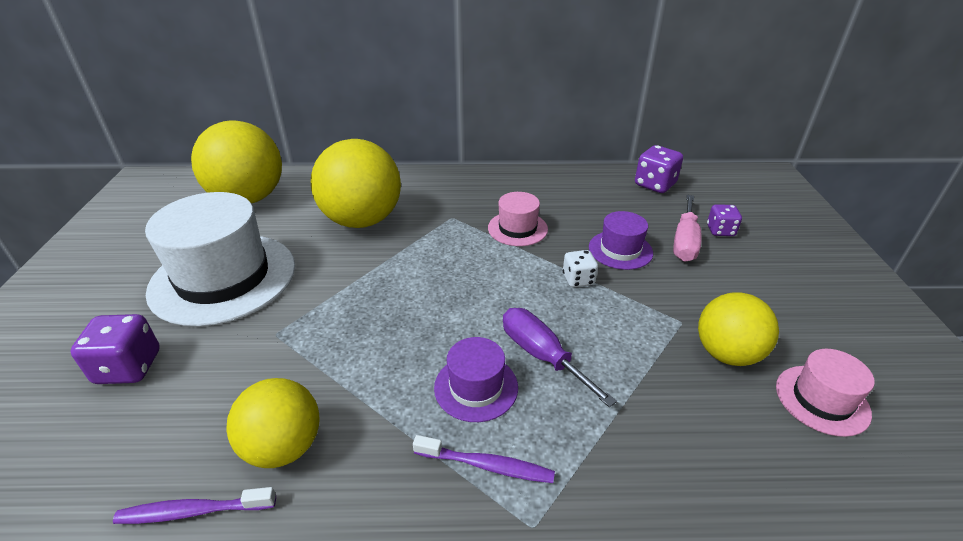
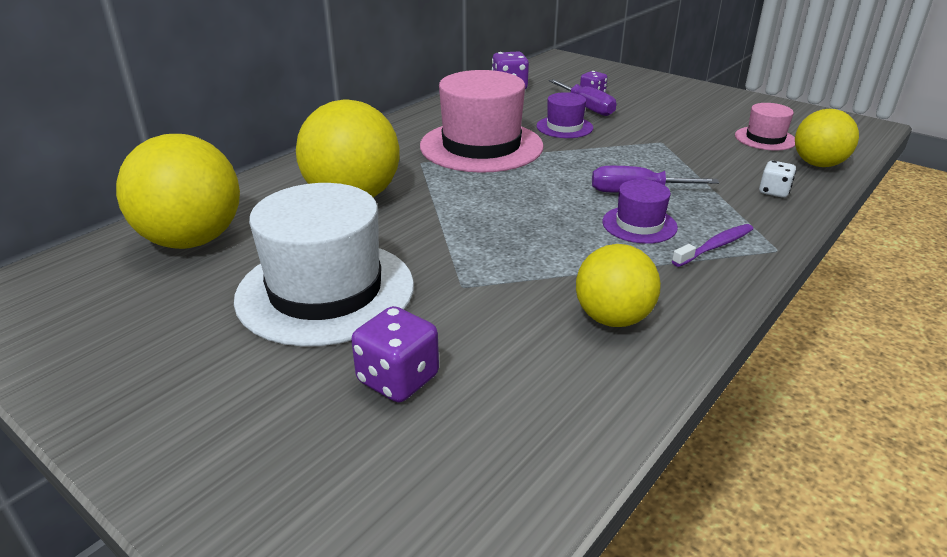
camera: 50 degrees left, 5 degrees down
purple toothbrush [113,487,276,524] -> none
pink hat [488,192,548,246] -> pink hat [420,70,544,173], size x2.06
white dice [563,250,598,287] -> white dice moved to [759,161,796,198]
pink screwdriver [673,195,702,262] -> purple screwdriver [549,79,616,116]
yellow ball [698,292,779,366] -> yellow ball moved to [795,109,859,167]

